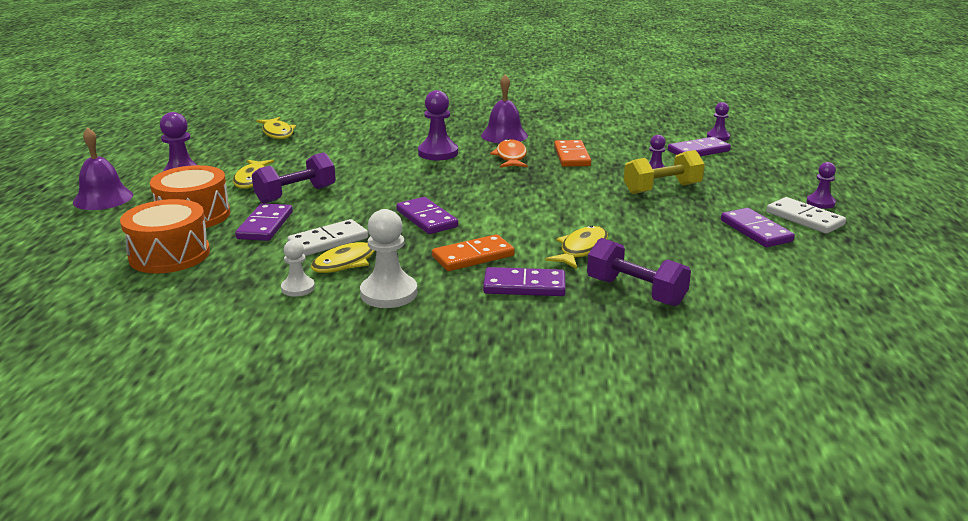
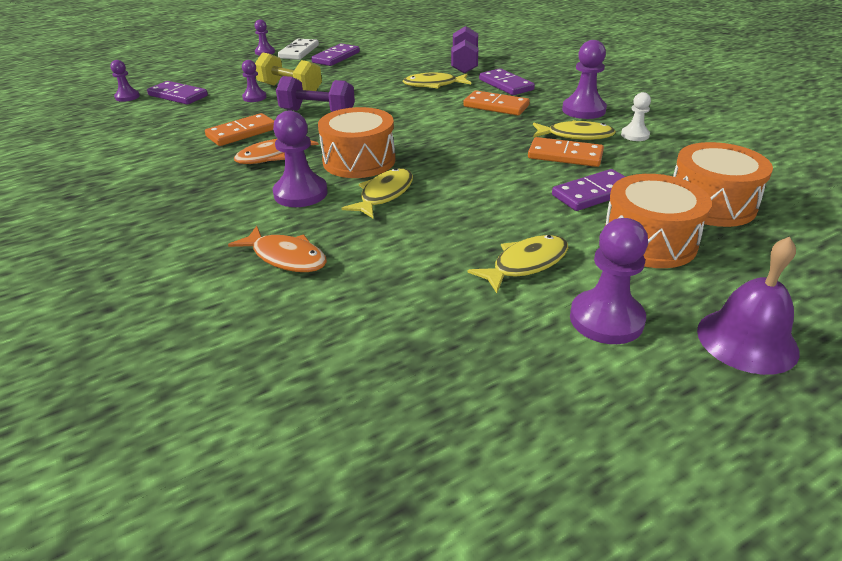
camera: 125 degrees left, 10 degrees up
purple dumbbell [252,152,336,203] -> purple dumbbell moved to [276,76,355,112]
yellow fish [256,117,296,139] -> yellow fish moved to [342,168,413,218]
white domino [287,219,368,256] -> orange domino [528,137,604,167]
white pawn [360,209,417,308] -> purple pawn [562,40,607,119]
purple domino [396,197,458,234] -> none
purple bell [481,75,528,143] -> none
none -> orange fish [228,226,327,272]
none -> orange drum [318,107,396,178]

